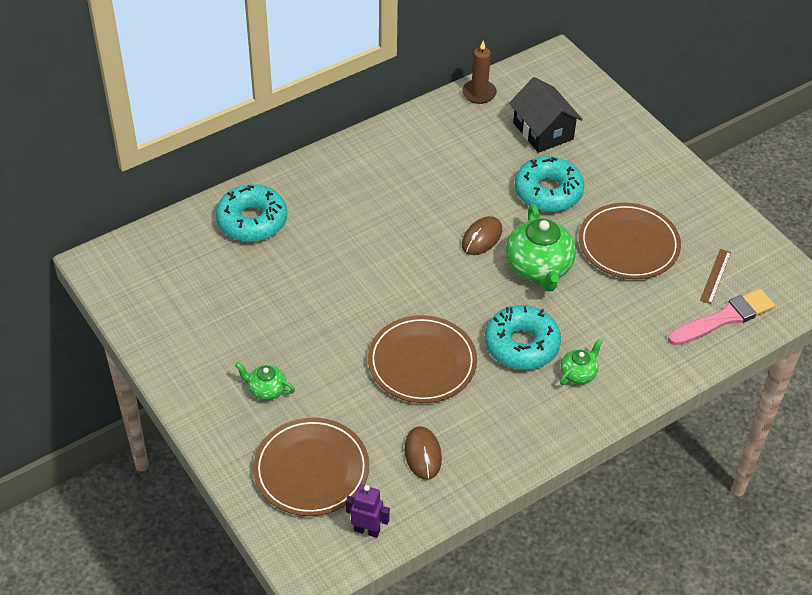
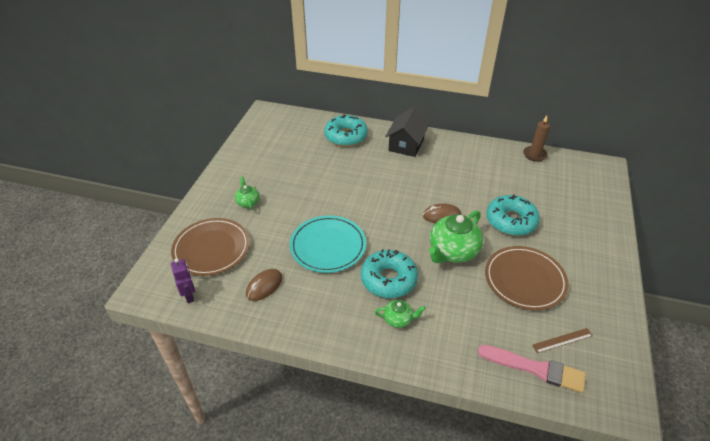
camera: 50 degrees right, 5 degrees down
brown plate [368,315,477,403] -> turquoise plate [290,215,366,273]
black house [509,77,583,153] -> black house moved to [385,107,429,157]

